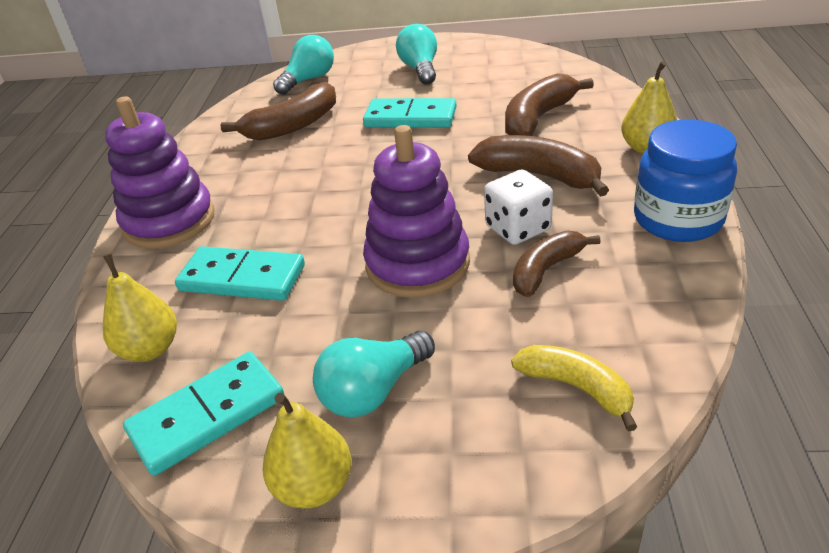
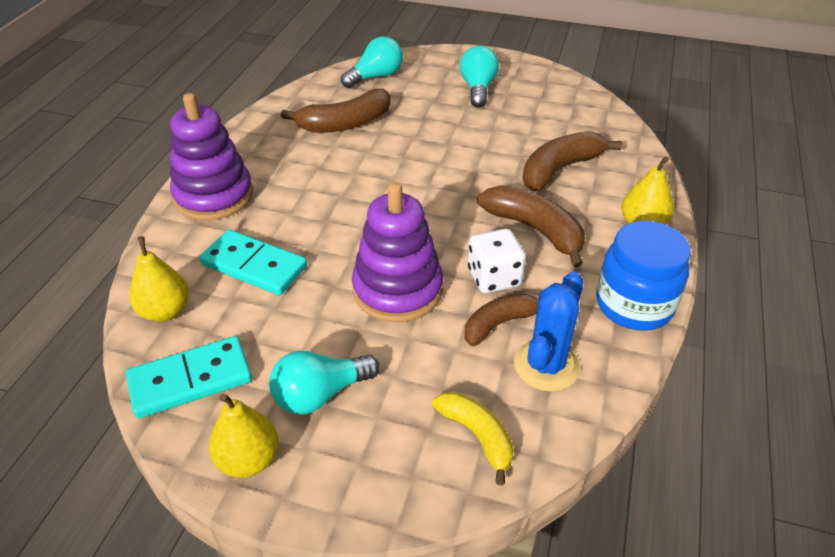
camera: 10 degrees right, 5 degrees up
turquoise domino [363,98,456,128] -> none
none -> blue cactus [514,272,583,392]

